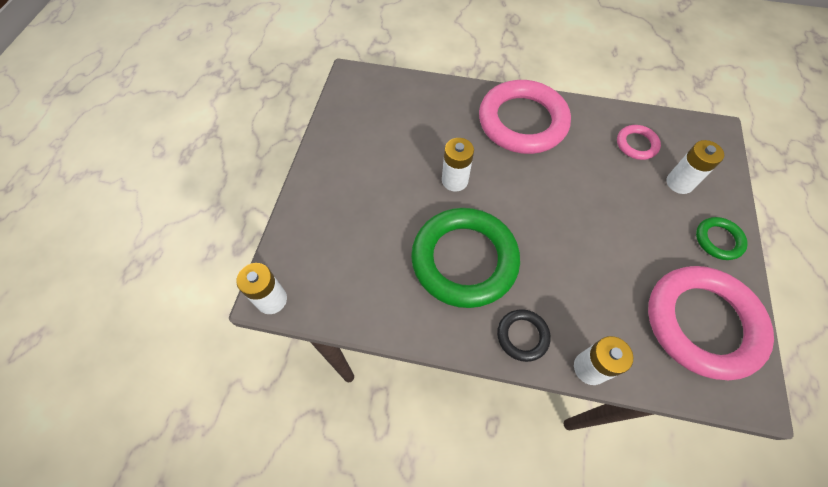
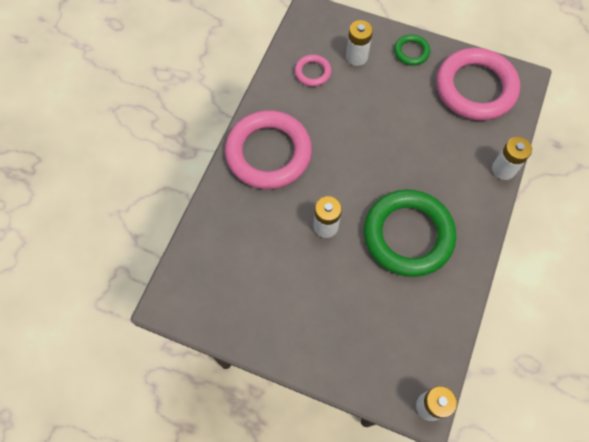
camera: 80 degrees left, 5 degrees up
black ring [497,309,551,362] -> none

